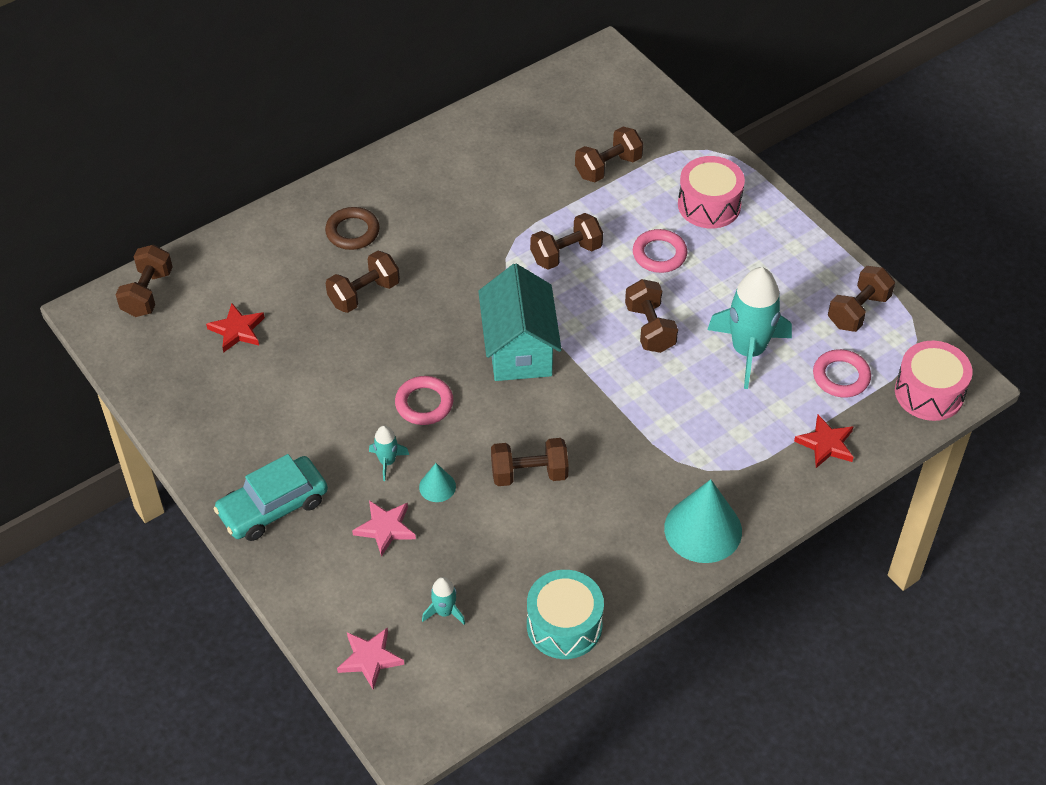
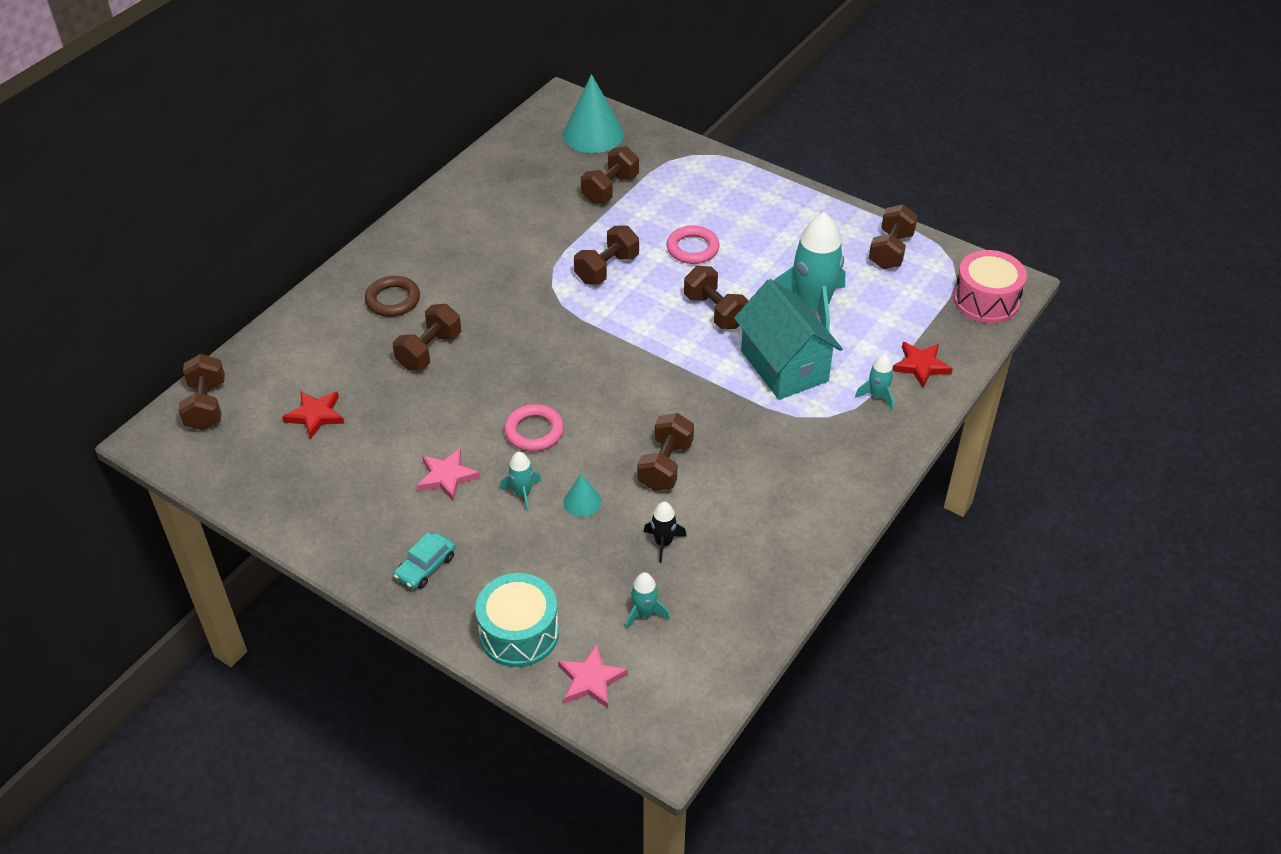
camera: 20 degrees left, 5 degrees down
turquoise car [213,454,328,541] -> turquoise car [394,532,456,589], size x0.57
pink star [352,500,416,557] -> pink star moved to [417,448,480,501]
turquoise house [478,264,562,381] -> turquoise house moved to [734,279,843,400]
brown dumbbell [491,438,569,486] -> brown dumbbell turned 45 degrees counterclockwise [637,413,694,491]
turquoise drum [527,570,604,659] -> turquoise drum moved to [475,573,559,667]
turquoise cone [664,479,742,563] -> turquoise cone moved to [563,74,624,153]
pink drum [678,156,745,228] -> none
pink ring [813,349,871,397] -> none
none -> black rocket [644,502,687,563]
none -> turquoise rocket [855,354,894,410]

